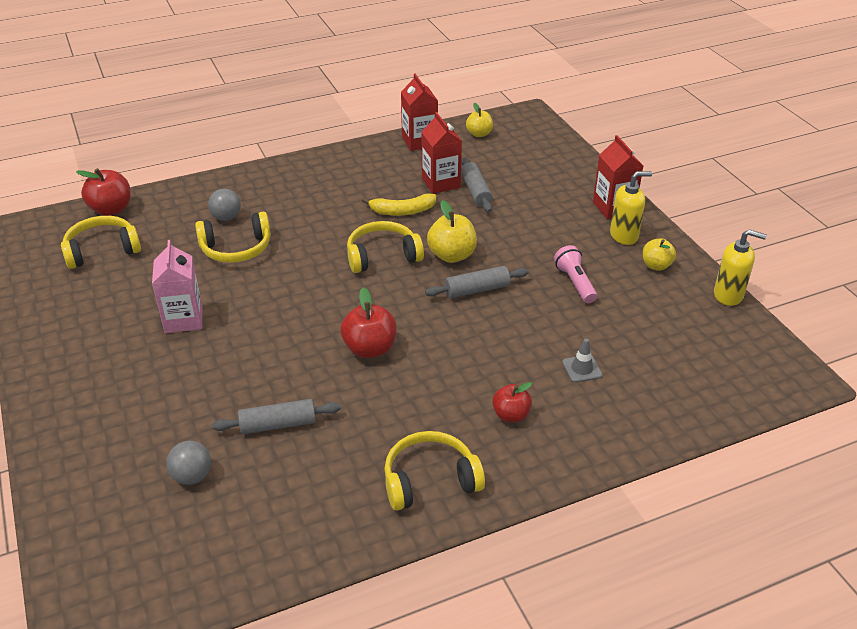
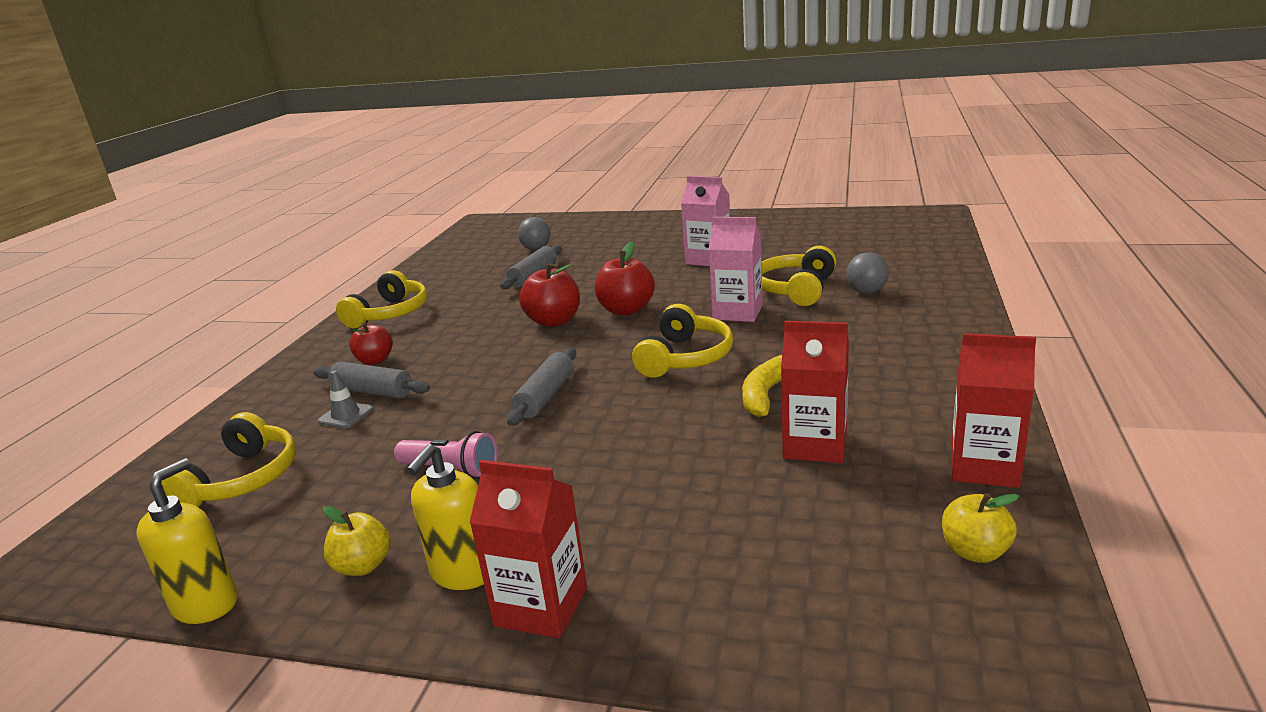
camera: 130 degrees right, 15 degrees down
yellow headphones [61,216,141,269] -> yellow headphones moved to [161,412,296,507]
red apple [76,168,130,216] -> red apple moved to [595,241,655,315]
yellow apple [427,200,477,263] -> none
grey rolling pin [461,158,493,212] -> grey rolling pin moved to [313,361,430,398]
yellow soap dispenser [714,229,767,306] -> yellow soap dispenser turned 150 degrees clockwise [137,458,238,624]
none -> pink carton [708,217,763,322]

